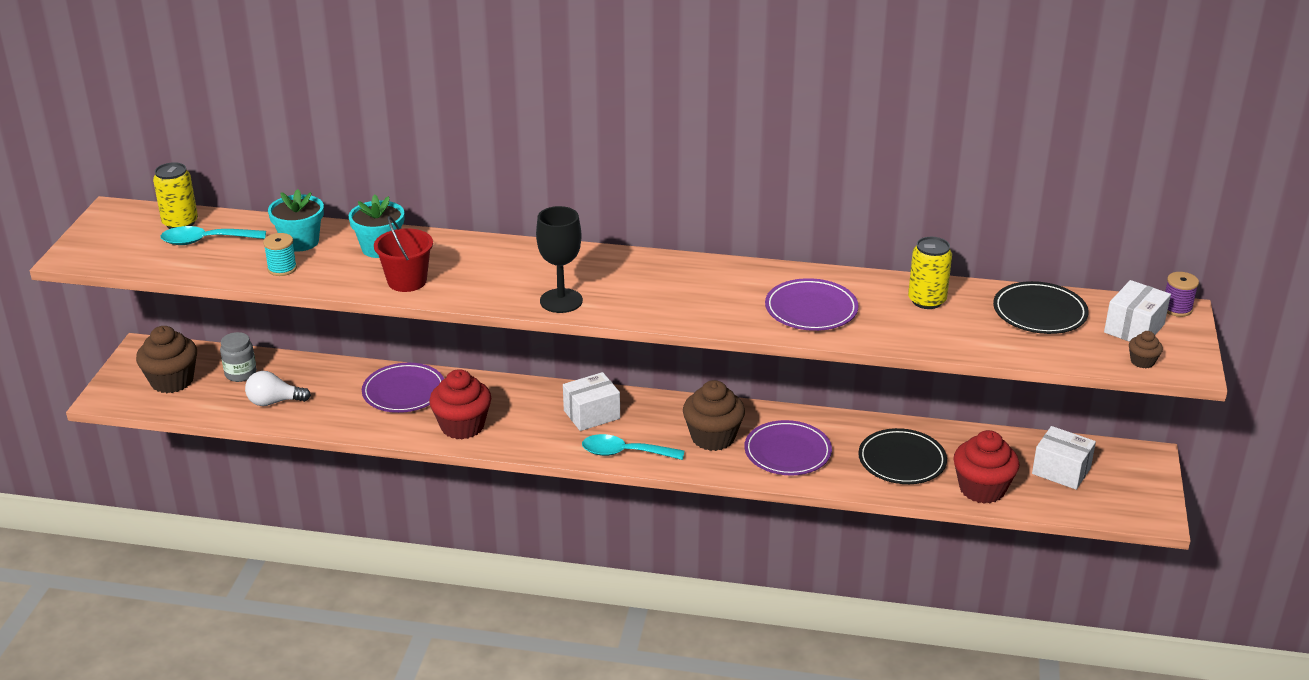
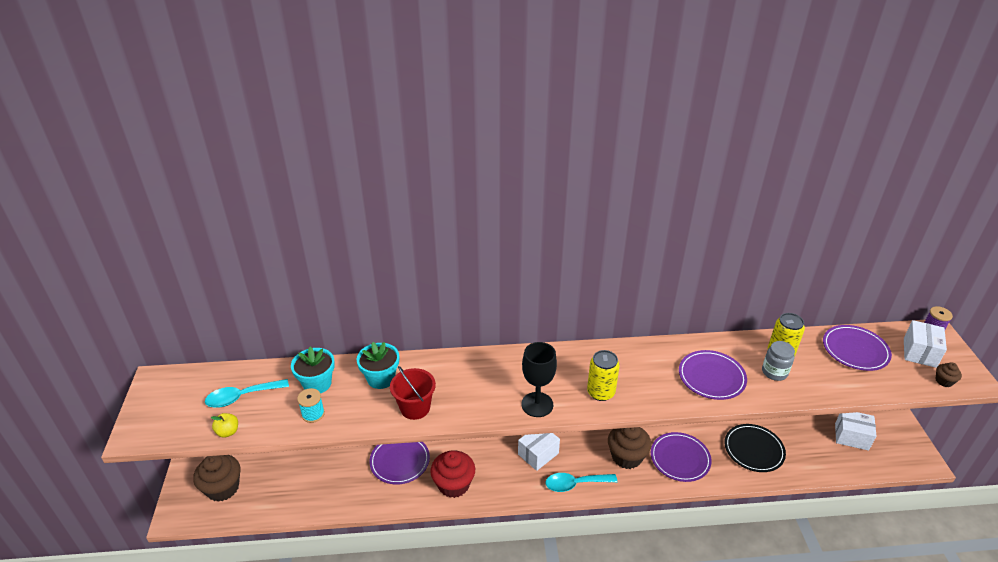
camera: 15 degrees left, 5 degrees up
yellow can [153,162,198,229] -> yellow can moved to [587,350,620,401]
grey jar [220,332,257,382] -> grey jar moved to [762,341,795,381]
white light bulb [245,371,311,406] -> none
red cupcake [953,430,1019,504] -> none
black plate [993,281,1089,334] -> purple plate [823,325,892,371]
none -> yellow apple [211,413,238,438]

